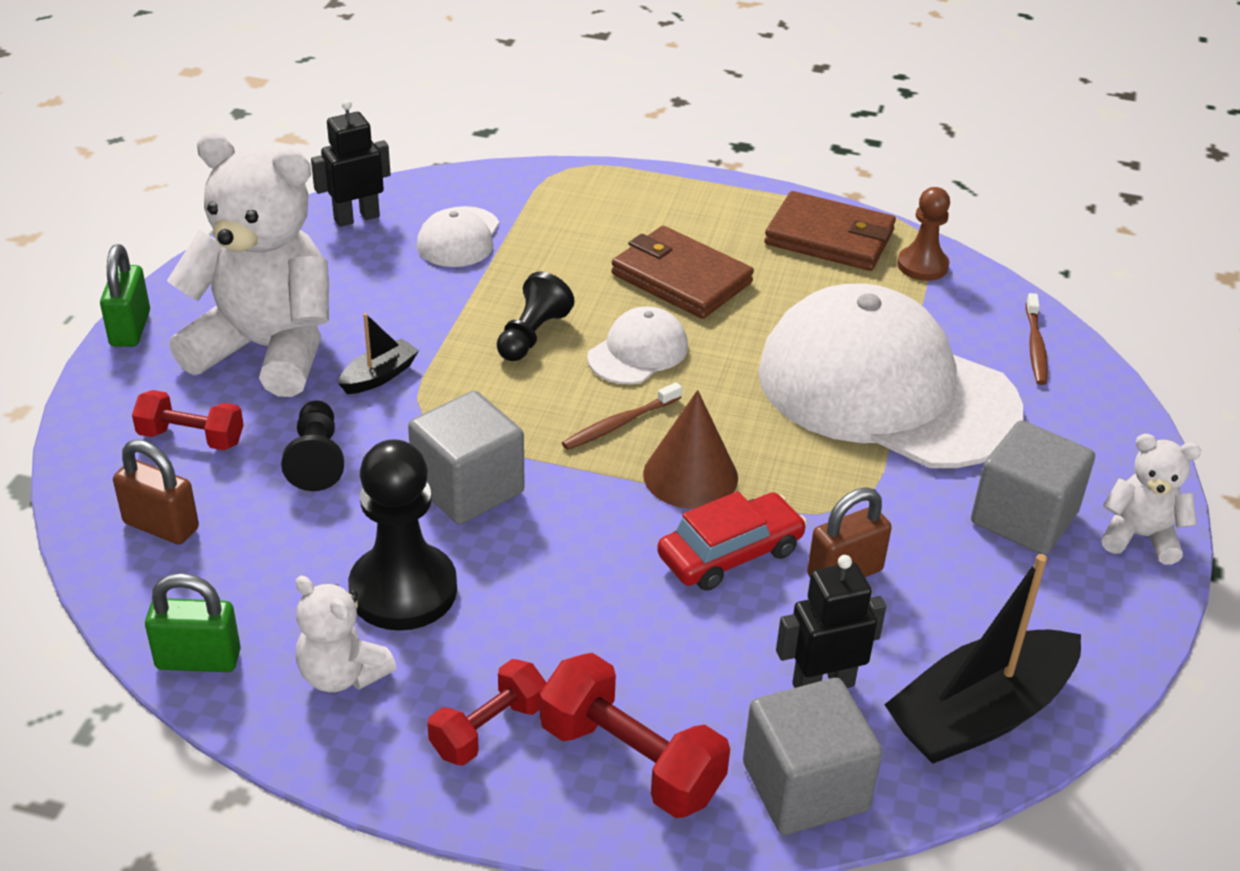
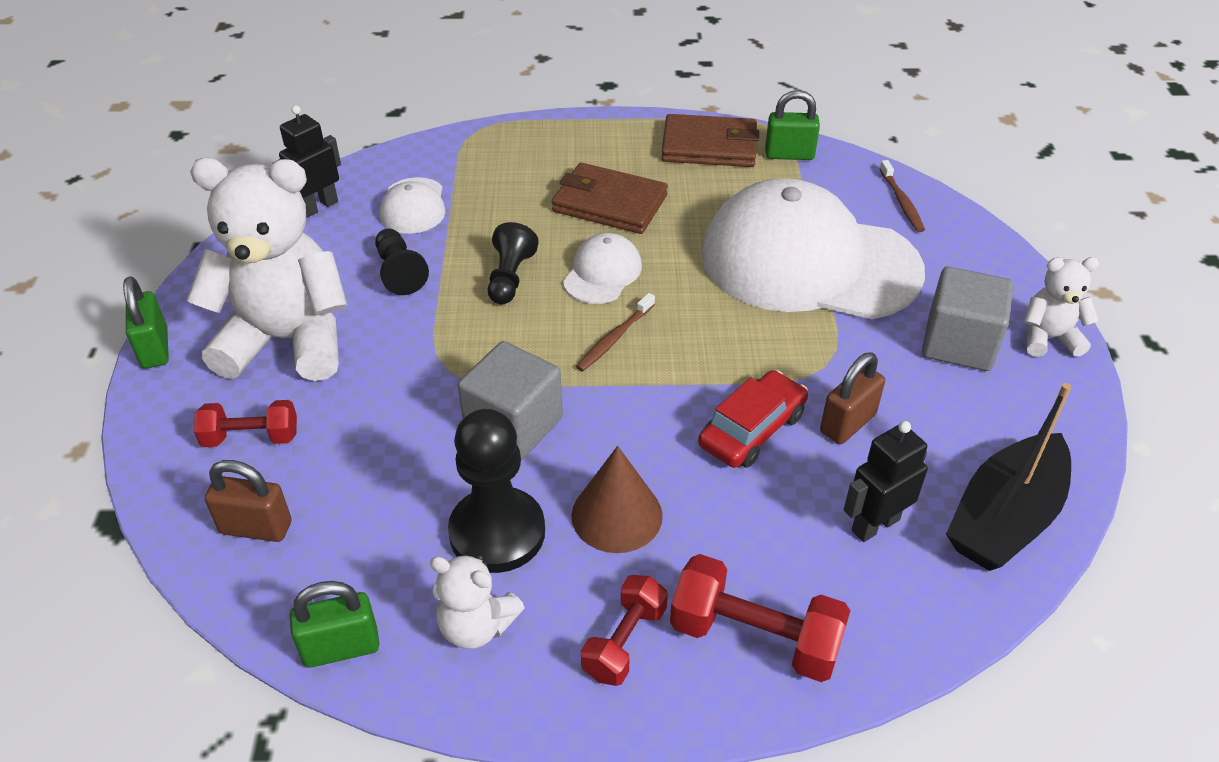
camera: 15 degrees left, 5 degrees up
black pawn [281,400,344,491] -> black pawn moved to [375,229,429,295]
black boat [338,313,419,394] -> none
brown cone [643,390,738,509] -> brown cone moved to [571,446,663,553]
grey cube [743,678,882,835] -> none
brown pawn [897,187,950,281] -> green padlock [765,90,820,160]

